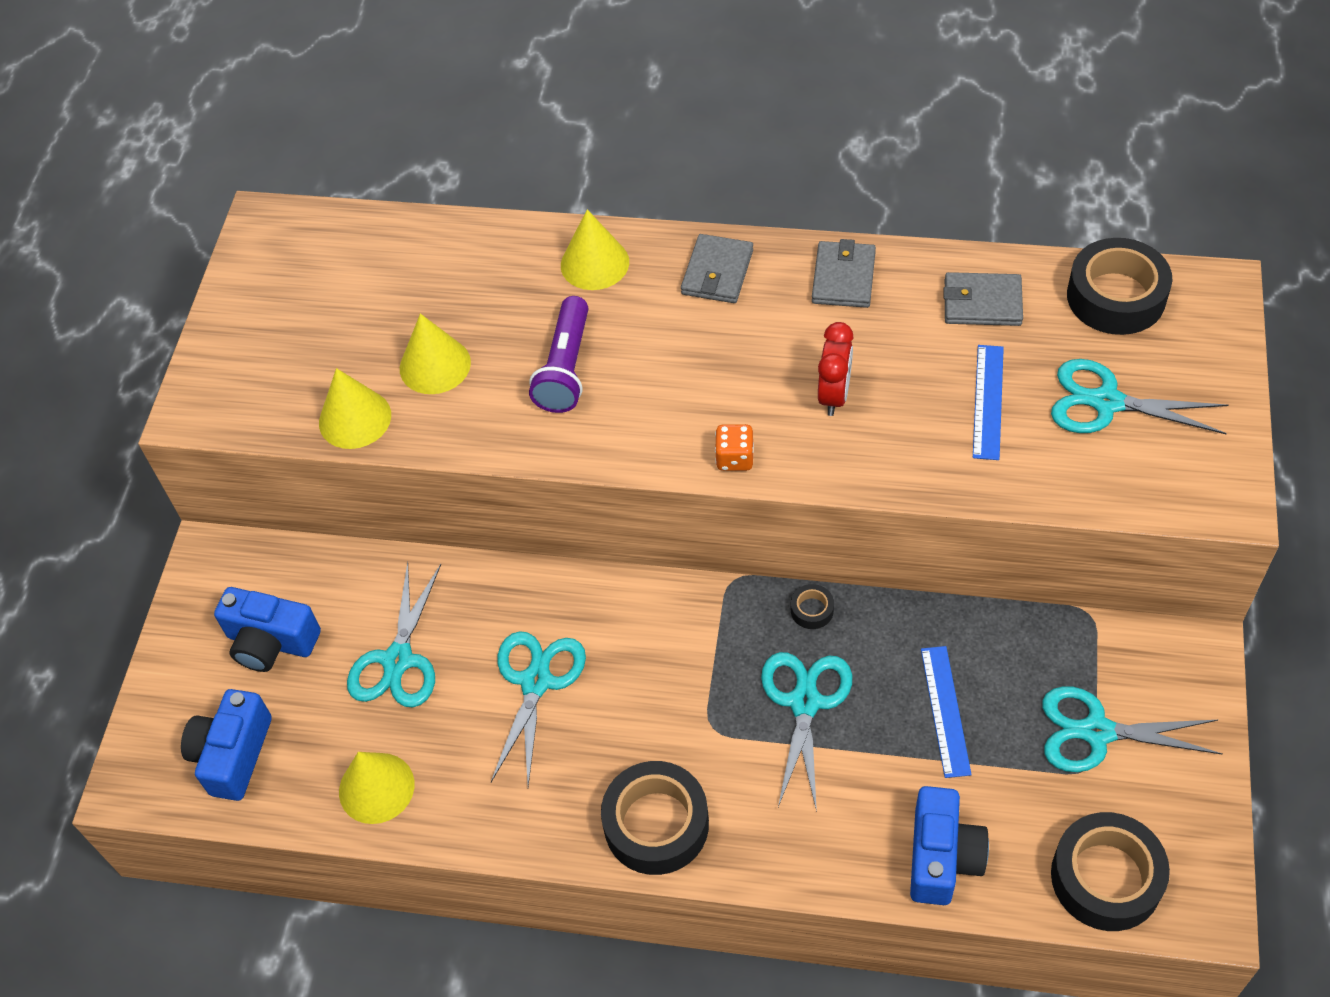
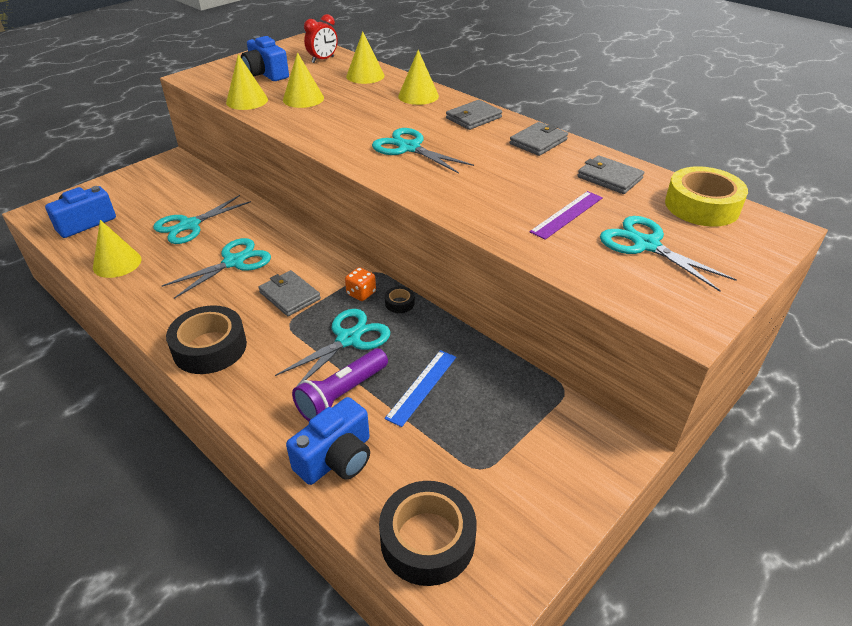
camera: 30 degrees right, 15 degrees down
blue camera [214,587,321,672] -> blue camera moved to [241,36,289,81]
purple flashlight [529,296,588,413] -> purple flashlight moved to [292,349,388,421]
orange dice [715,424,754,471] -> orange dice moved to [345,267,376,301]
red clock [818,322,854,416] -> red clock moved to [304,14,338,63]
blue ruler [973,345,1004,460] -> purple ruler [529,191,603,240]
turquoise scissors [1042,686,1222,772] -> turquoise scissors moved to [372,128,474,174]
black tape [1067,238,1172,335] -> yellow tape [665,166,748,227]
none -> grey wallet [258,270,321,316]
none -> yellow cone [346,31,385,84]

